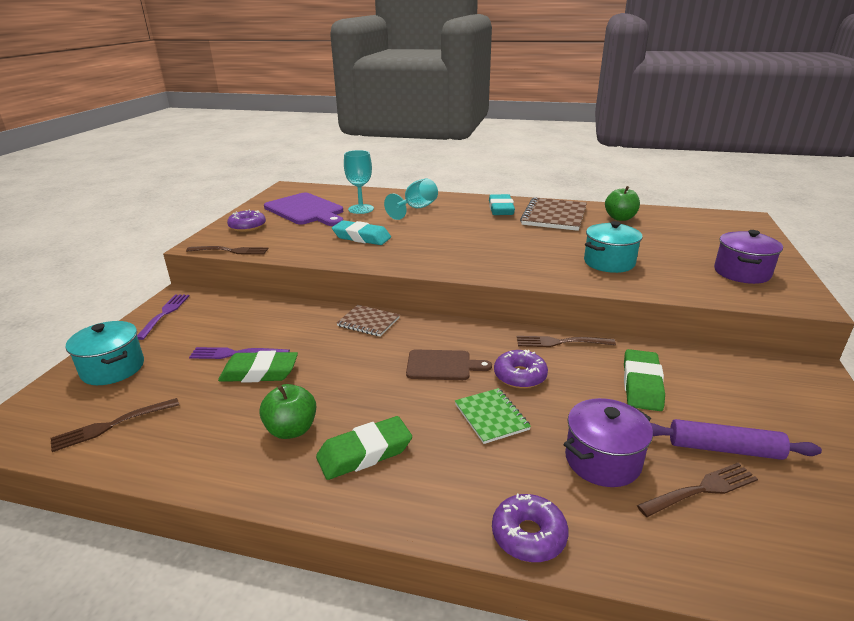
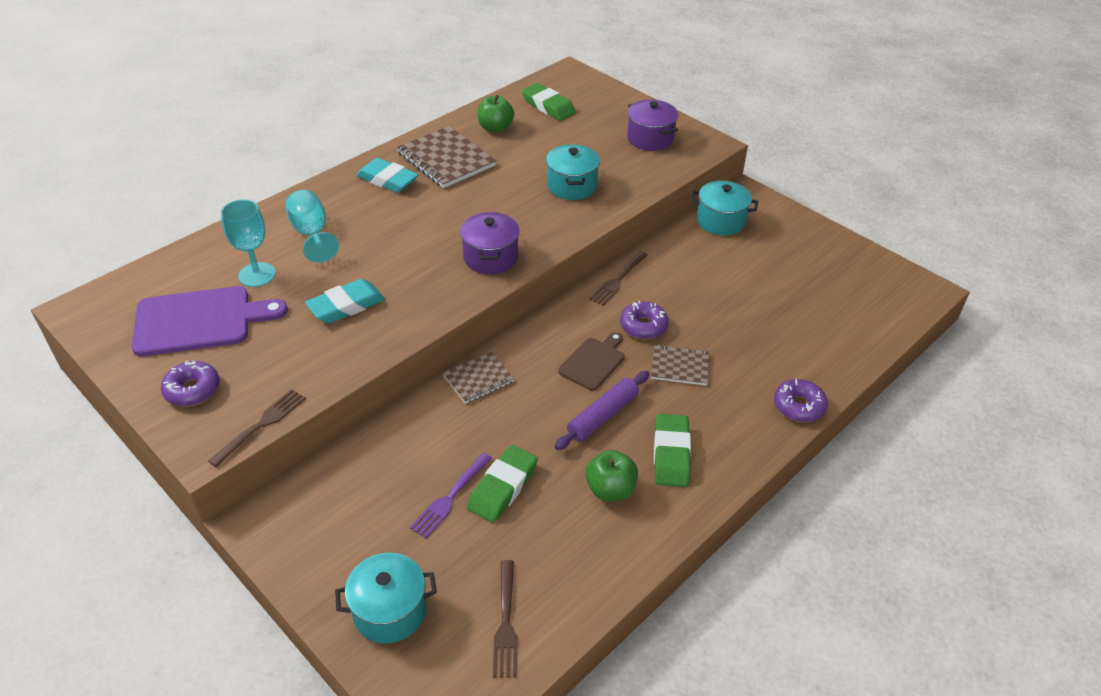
camera: 60 degrees left, 15 degrees up
purple fork [137,294,190,340] -> none
green notebook [455,388,531,444] -> brown notebook [651,345,709,386]
purple pot [564,398,653,487] -> purple pot moved to [460,212,520,274]
green eraser [624,349,665,411] -> green eraser moved to [522,83,576,121]
brown fork [637,463,758,517] -> none
purple rolling pin [650,419,822,460] -> purple rolling pin moved to [554,371,649,450]
none -> turquoise pot [691,181,758,236]

